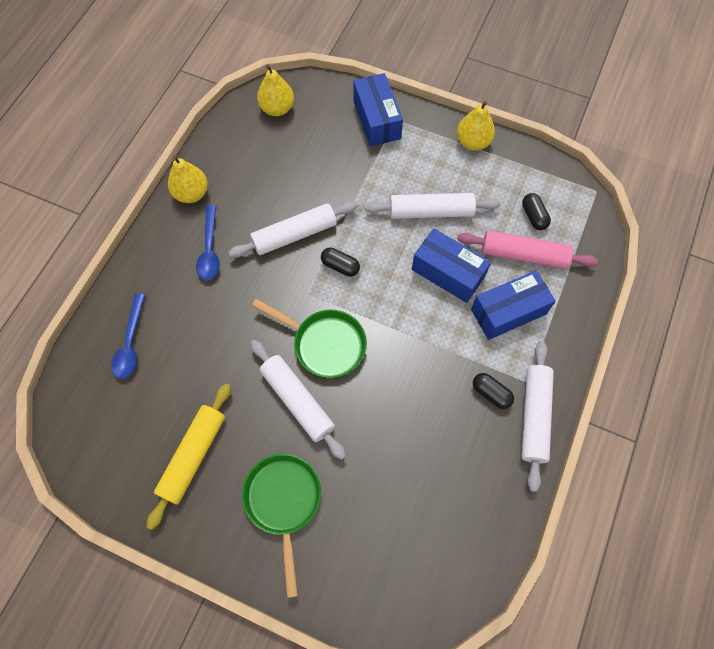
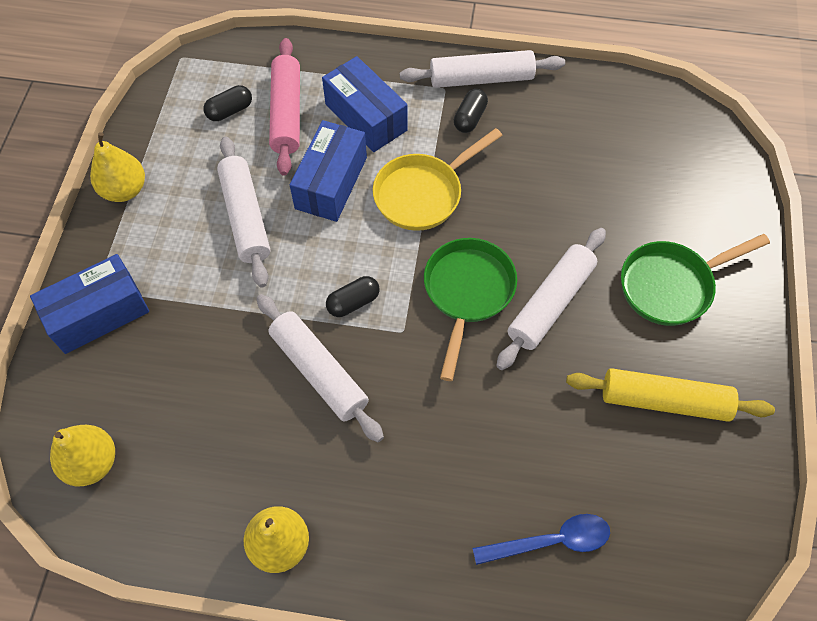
camera: 105 degrees left, 5 degrees down
blue spoon [196,205,220,281] -> none
black capsule [321,248,360,277] -> black capsule turned 45 degrees clockwise [326,276,380,317]
none -> yellow pan [373,128,503,231]

